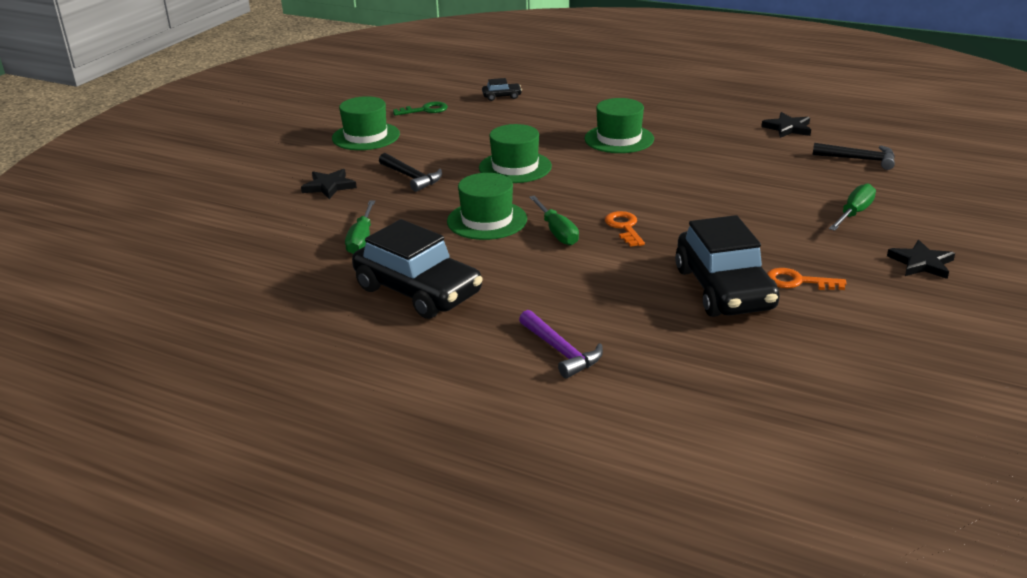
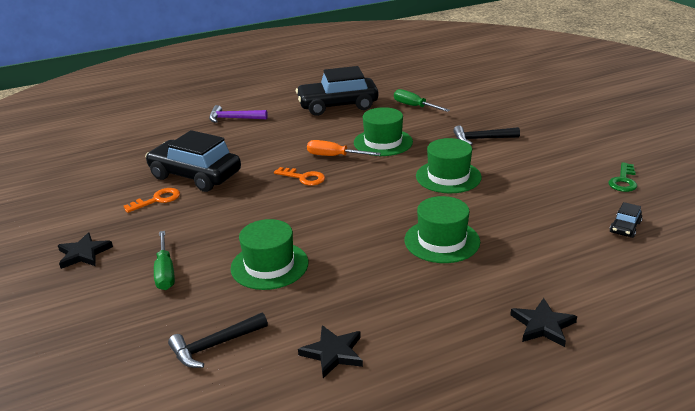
camera: 130 degrees right, 0 degrees up
black star [301,169,357,199] -> black star moved to [510,298,577,347]
green hat [332,96,400,150] -> green hat moved to [231,219,308,290]
green screwdriver [529,195,579,246] -> orange screwdriver [307,140,381,156]

